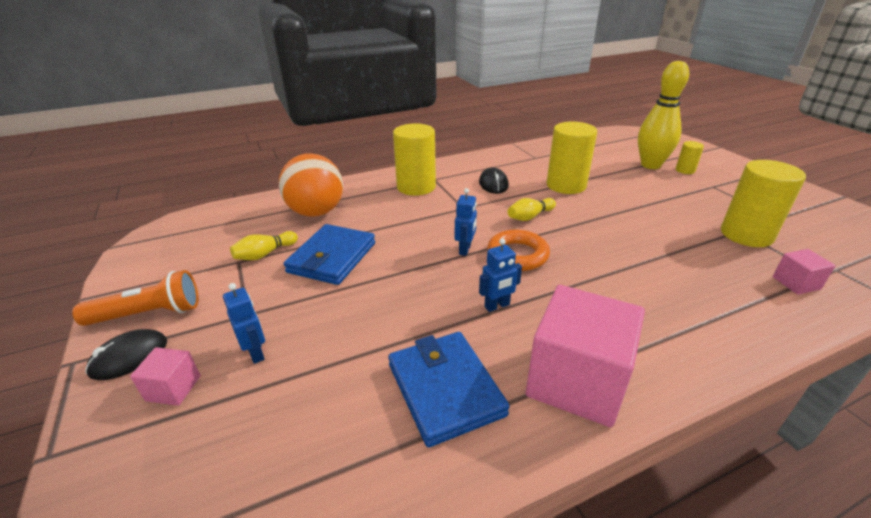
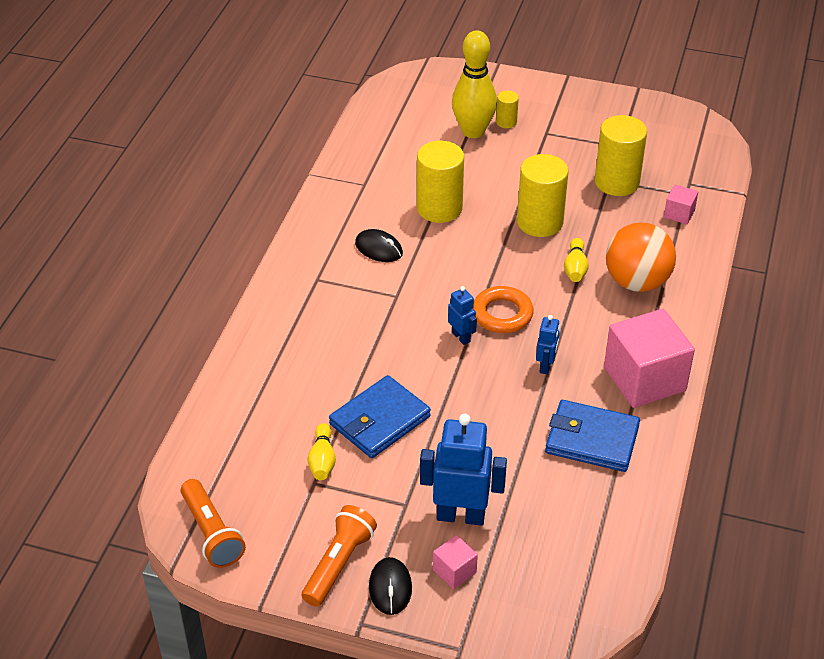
camera: 50 degrees left, 10 degrees up
blue robot [223,283,265,364] -> blue robot [420,414,507,526], size x1.95
orange ball [279,153,343,217] -> orange ball moved to [606,222,676,292]
blue wallet [283,224,375,285] -> blue wallet turned 75 degrees clockwise [329,375,431,458]
yellow cylinder [393,123,436,196] -> yellow cylinder moved to [517,154,568,237]
yellow bowling pin [508,198,556,221] -> yellow bowling pin moved to [564,238,589,282]
none -> orange flashlight [180,479,246,568]

